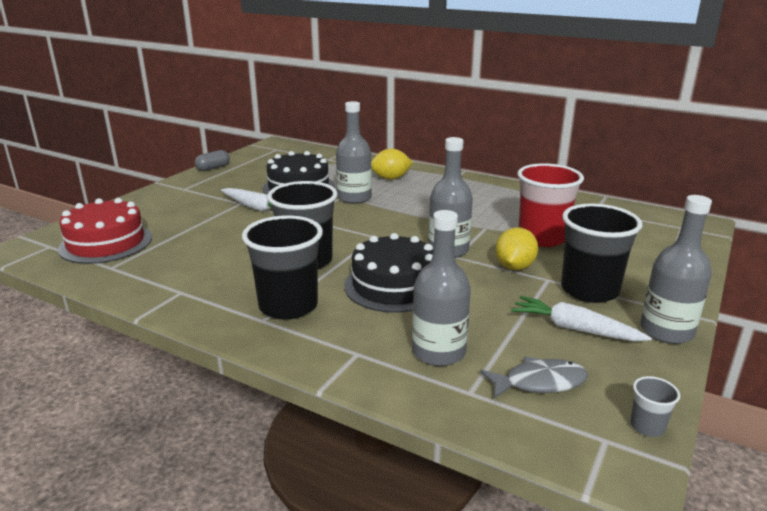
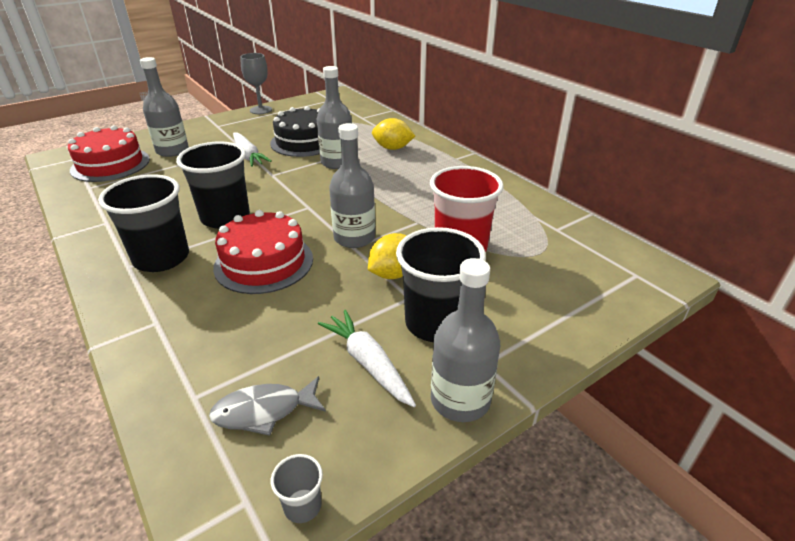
camera: 25 degrees right, 10 degrees up
grey capsule [195,150,230,171] -> grey goblet [240,53,272,114]
black cake [344,233,433,313] -> red cake [213,210,313,294]
grey bottle [412,210,471,366] -> grey bottle moved to [140,57,189,157]
grey fish [480,357,588,399] -> grey fish turned 150 degrees clockwise [209,376,326,436]

